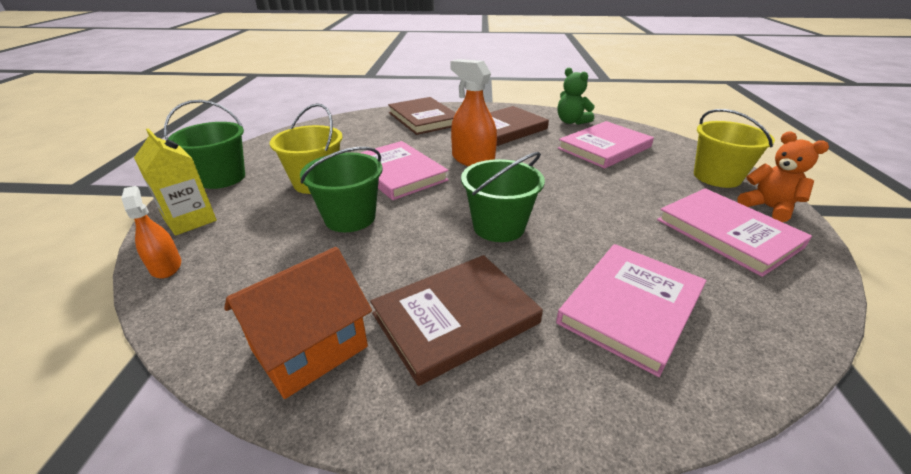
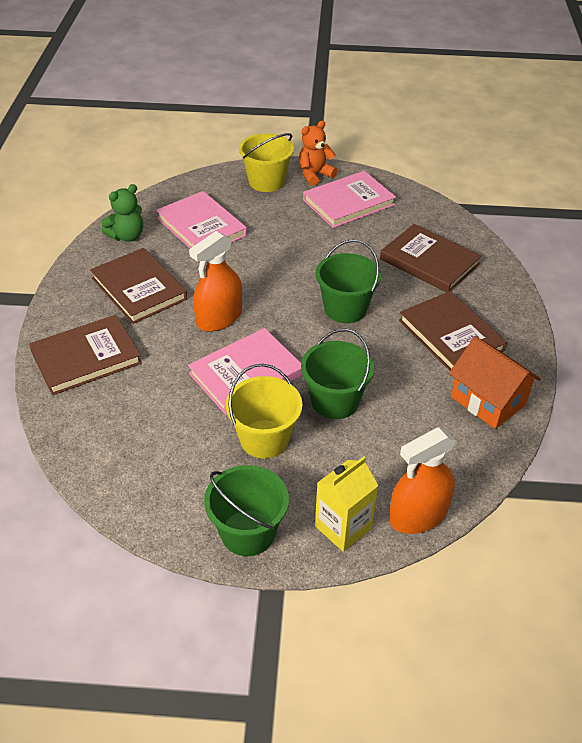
camera: 90 degrees left, 10 degrees up
orange spray bottle [121,186,181,279] -> orange spray bottle [389,427,456,534], size x1.65
pink book [556,244,707,377] -> brown book [380,224,482,292]

